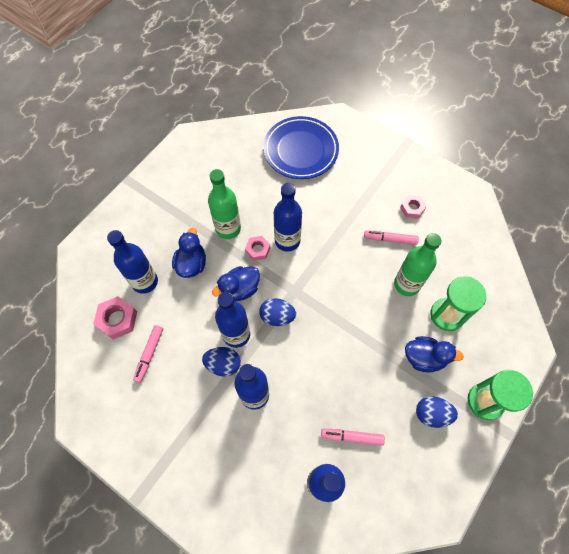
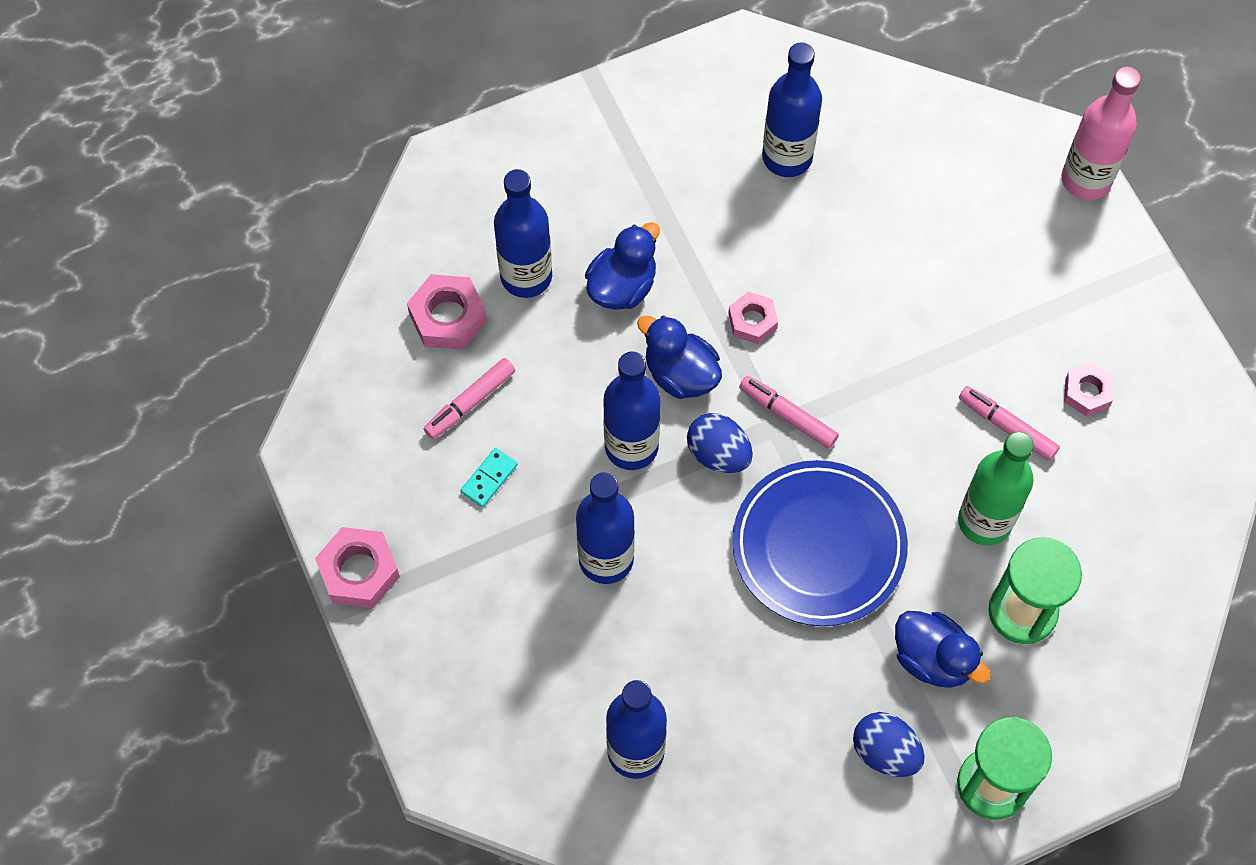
camera: 30 degrees right, 0 degrees up
blue egg [202,347,241,377] -> none
green bottle [208,169,241,239] -> none
blue duck [212,266,260,302] -> blue duck turned 45 degrees clockwise [637,315,722,399]
blue plate [263,116,339,179] -> blue plate moved to [732,460,908,626]
blue bottle [274,183,302,252] -> blue bottle moved to [762,42,822,177]
pink marker [321,429,385,446] -> pink marker moved to [739,376,839,449]
none -> pink nut [315,527,400,608]
none -> turquoise domino [460,448,518,507]
none -> pink bottle [1062,67,1141,200]

